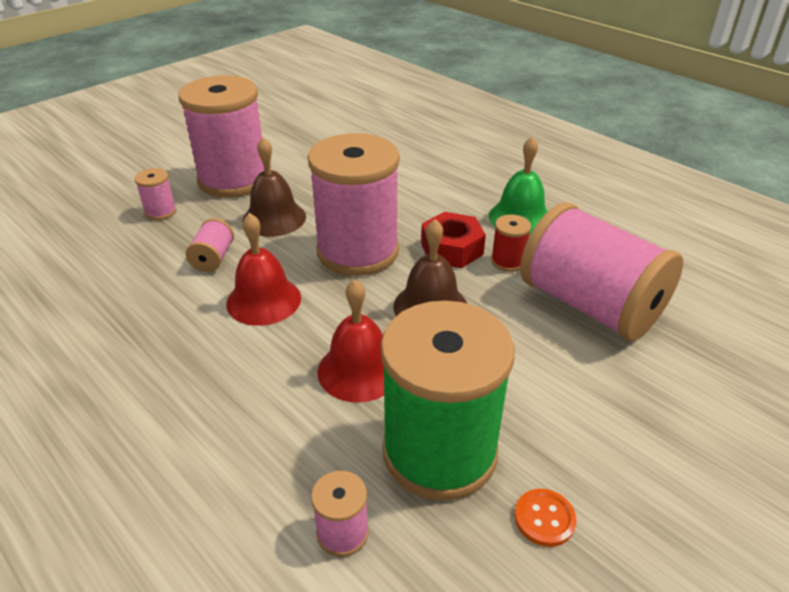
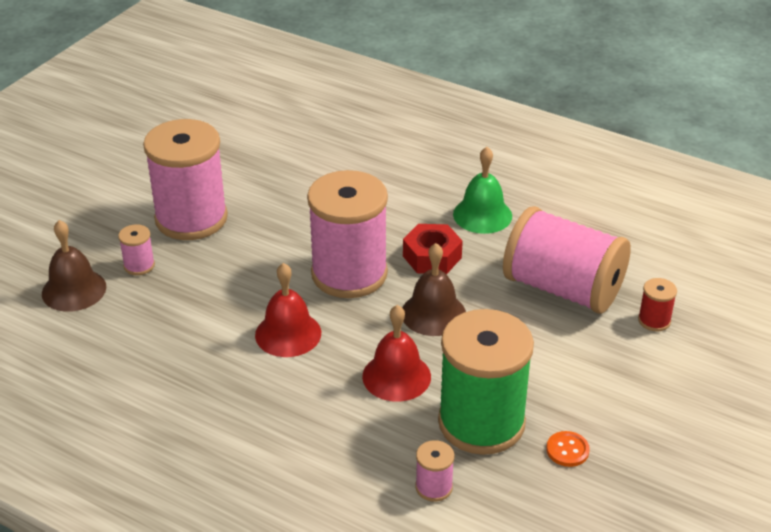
camera: 15 degrees left, 0 degrees up
pink spool [186,218,234,272] -> none
brown bell [242,137,306,237] -> brown bell moved to [42,220,106,312]
red spool [491,214,531,272] -> red spool moved to [638,278,677,331]

